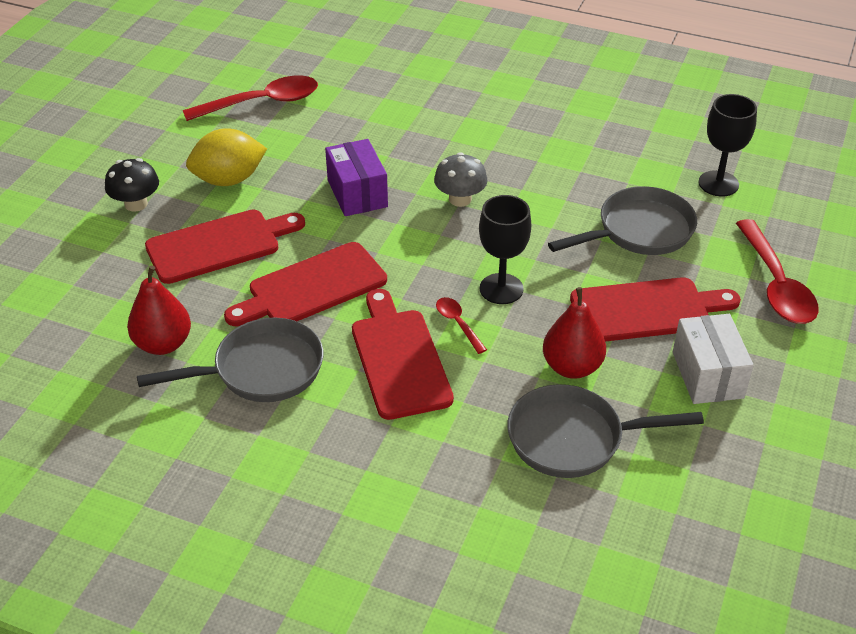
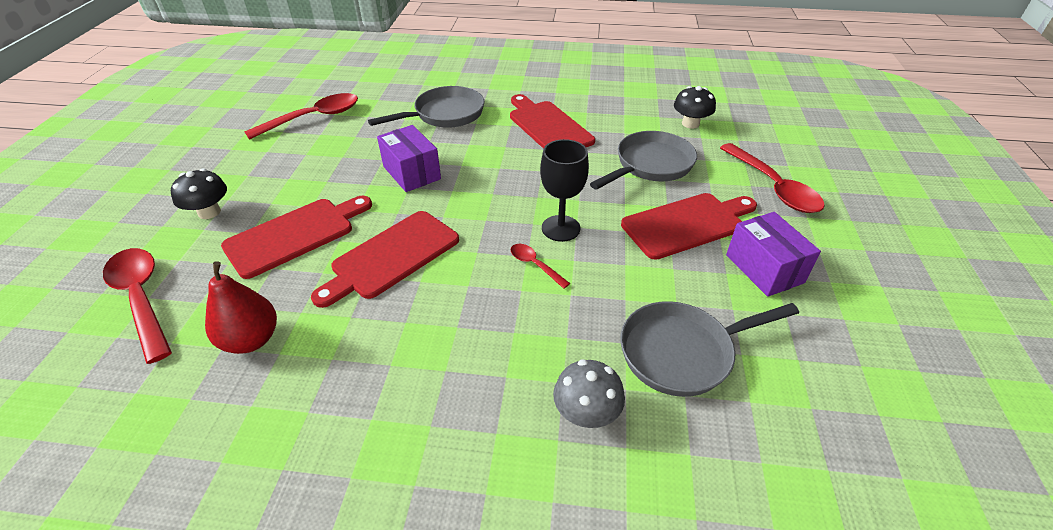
camera: 15 degrees left, 0 degrees up
grey pan [137,318,323,402] -> grey pan moved to [368,86,485,128]
yellow lemon [186,128,267,186] -> none
red cutting board [352,289,454,420] -> red cutting board moved to [510,94,595,149]
grey mushroom [434,152,487,207] -> grey mushroom moved to [553,359,625,428]
red pear [543,287,606,379] -> none
white box [673,314,754,404] -> purple box [726,212,821,297]
black goblet [699,94,757,196] -> black mushroom [674,86,716,129]
none -> red spoon [103,248,172,364]

